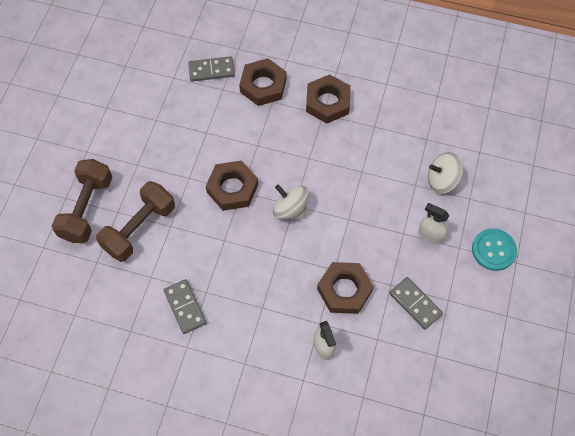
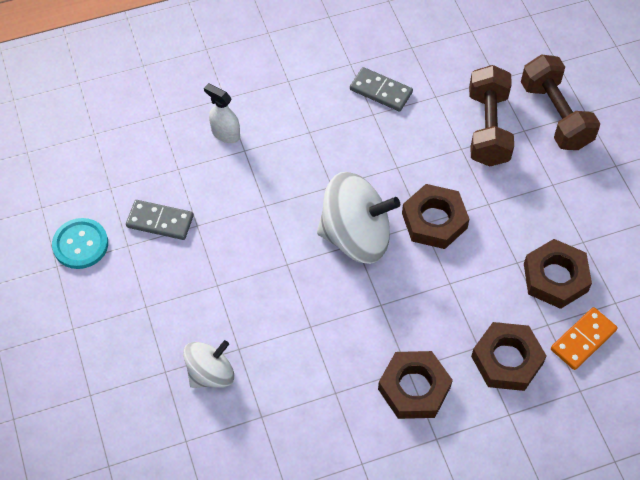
camera: 145 degrees right, 5 degrees down
grey domino [188,56,235,82] -> orange domino [551,307,618,370]
white spinning top [273,185,309,219] -> white spinning top [317,172,400,264], size x1.70
brown nut [317,262,374,314] -> brown nut moved to [524,239,592,309]
white spray bottle [419,203,449,244] -> none
turquoise button [472,229,517,271] -> turquoise button moved to [52,218,108,269]

